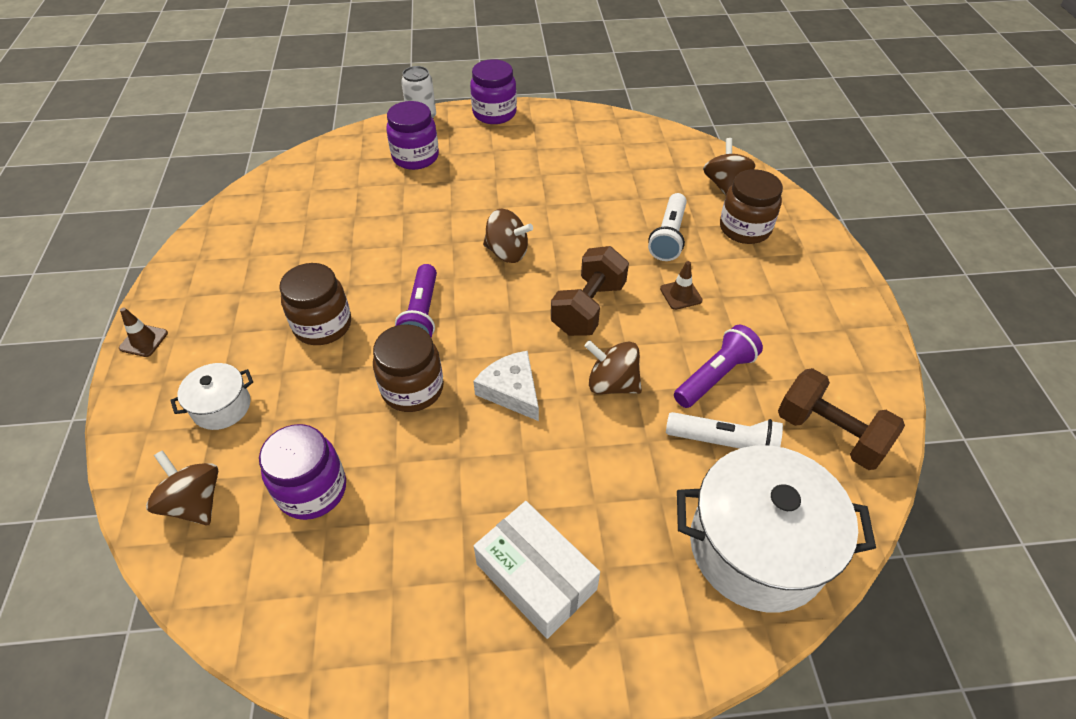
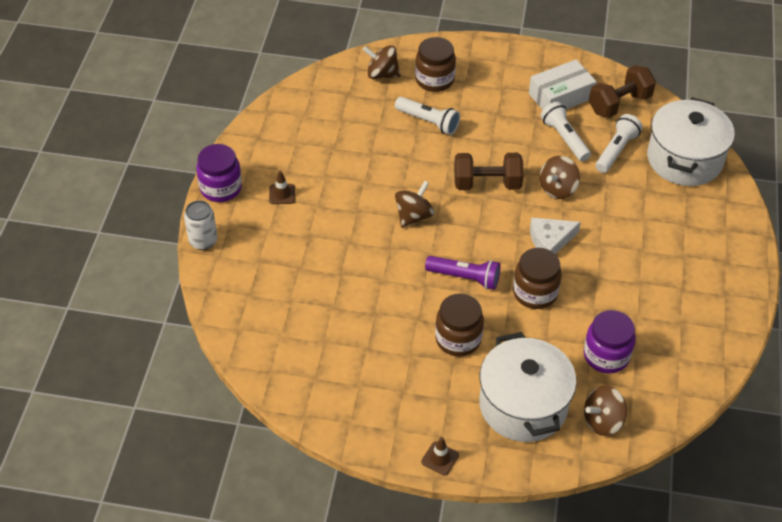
camera: 75 degrees left, 0 degrees up
white pot [170,363,253,430] -> white pot [480,332,577,442], size x2.05
purple jar [386,101,439,170] -> none
white box [474,501,600,639] -> white box moved to [529,59,597,110]
brown dumbbell [551,246,629,336] -> brown dumbbell turned 45 degrees counterclockwise [454,153,523,190]
brown traffic cone [660,261,703,310] -> brown traffic cone moved to [269,171,295,204]
purple flashlight [674,325,763,408] -> white flashlight [540,101,591,162]

